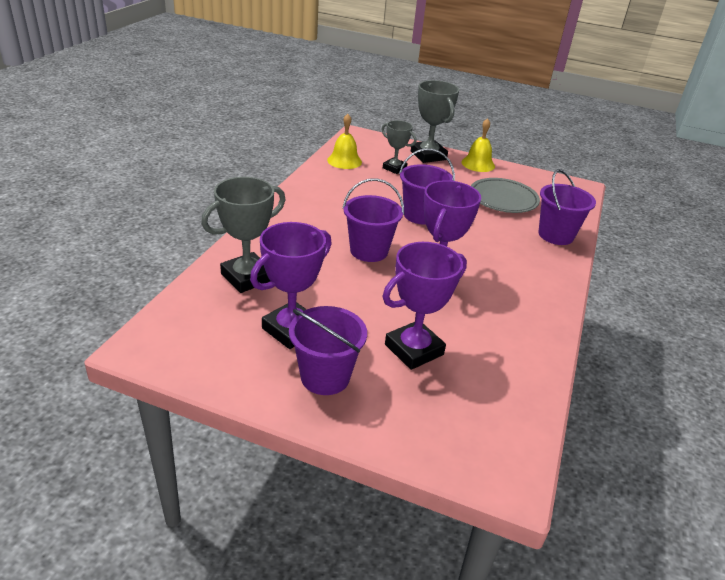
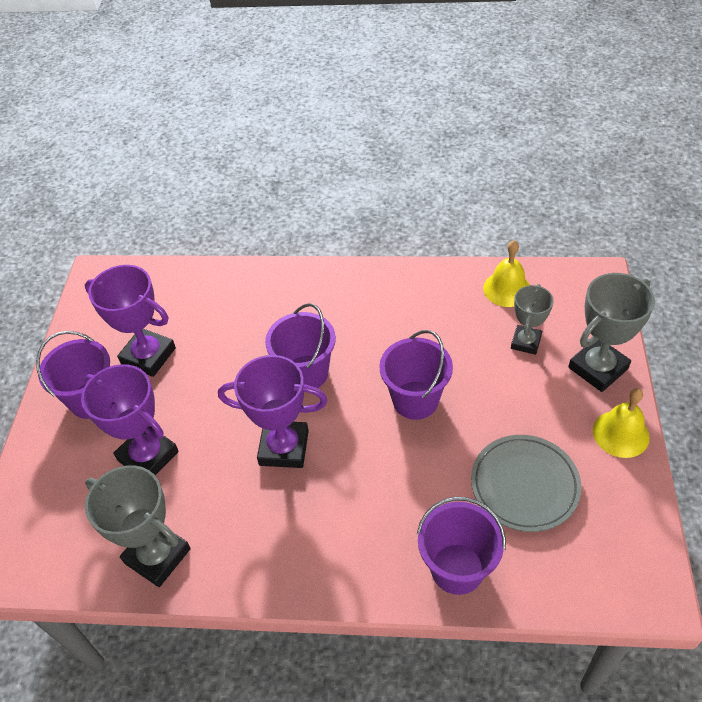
camera: 80 degrees right, 15 degrees up
grey trophy [201,177,285,293] -> grey trophy moved to [85,465,191,587]

